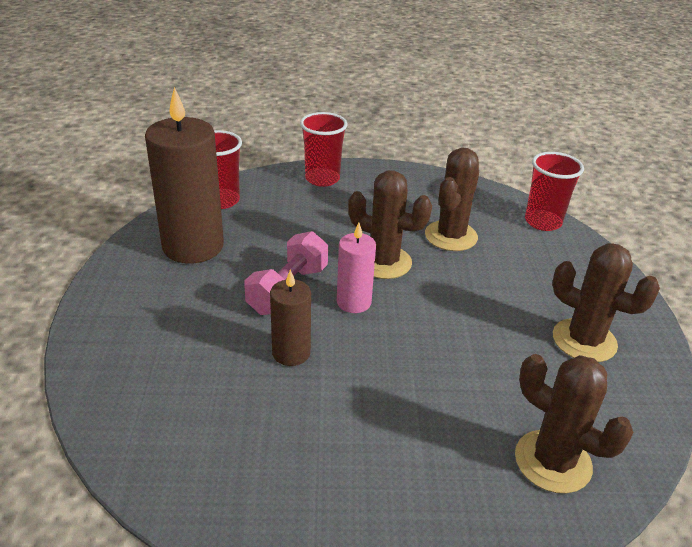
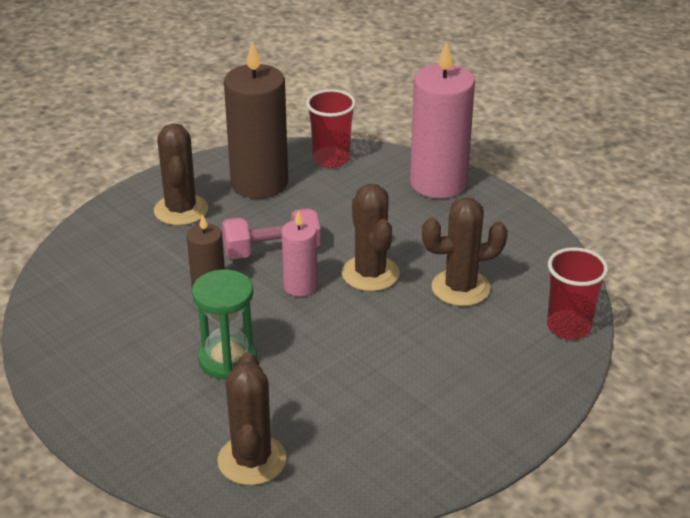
camera: 50 degrees right, 0 degrees up
red cup [300,112,348,187] -> pink candle [410,41,475,199]
brown cactus [552,243,660,362] -> brown cactus moved to [154,123,208,226]
none -> green hourglass [192,269,257,379]

